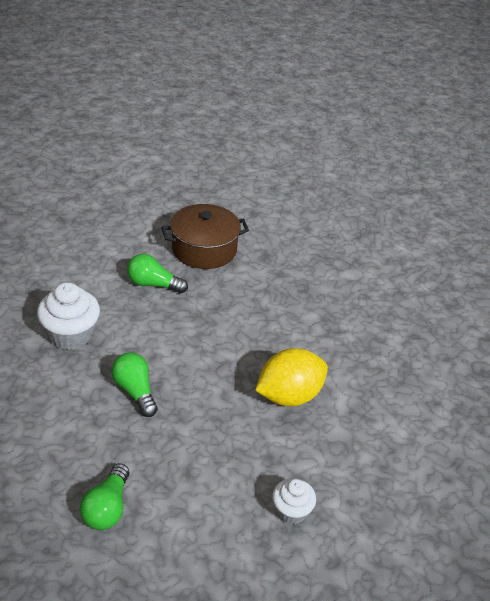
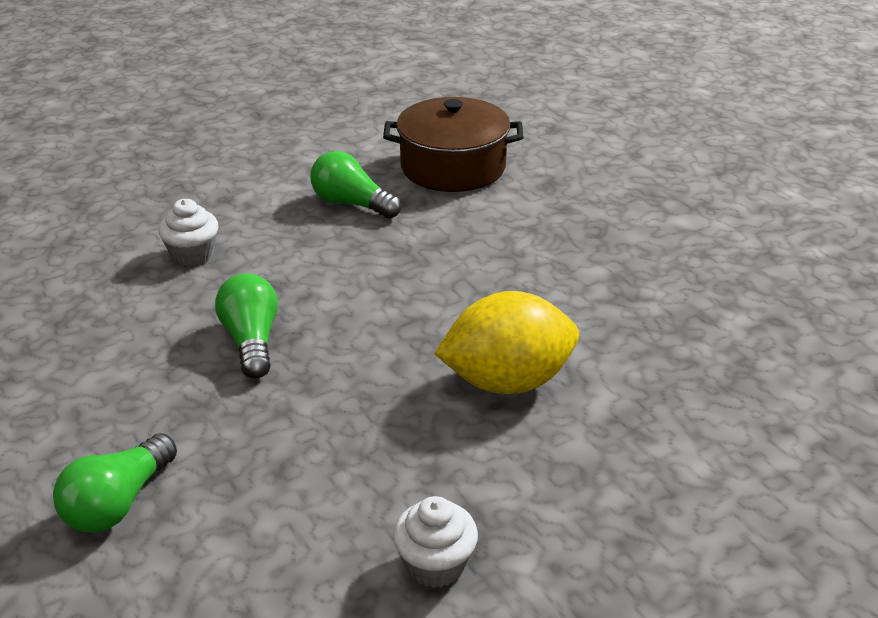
camera: 20 degrees right, 5 degrees down
white cupcake [37,282,100,350] -> white cupcake [158,199,218,266], size x0.60

